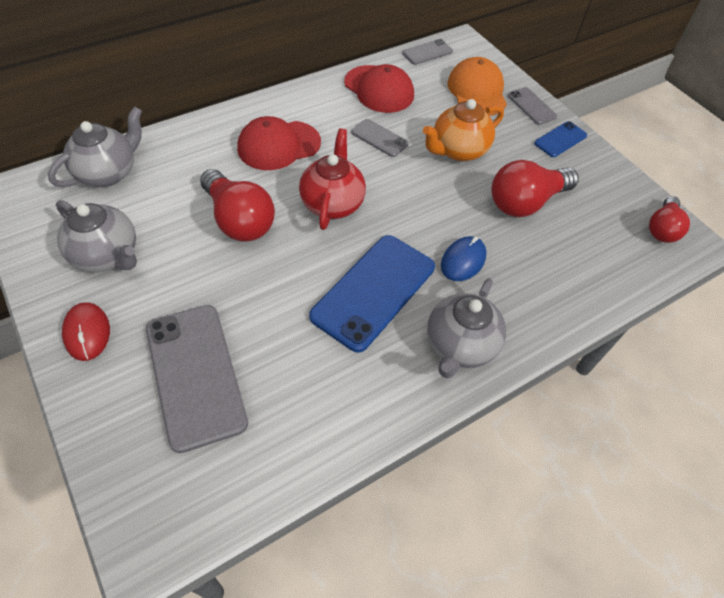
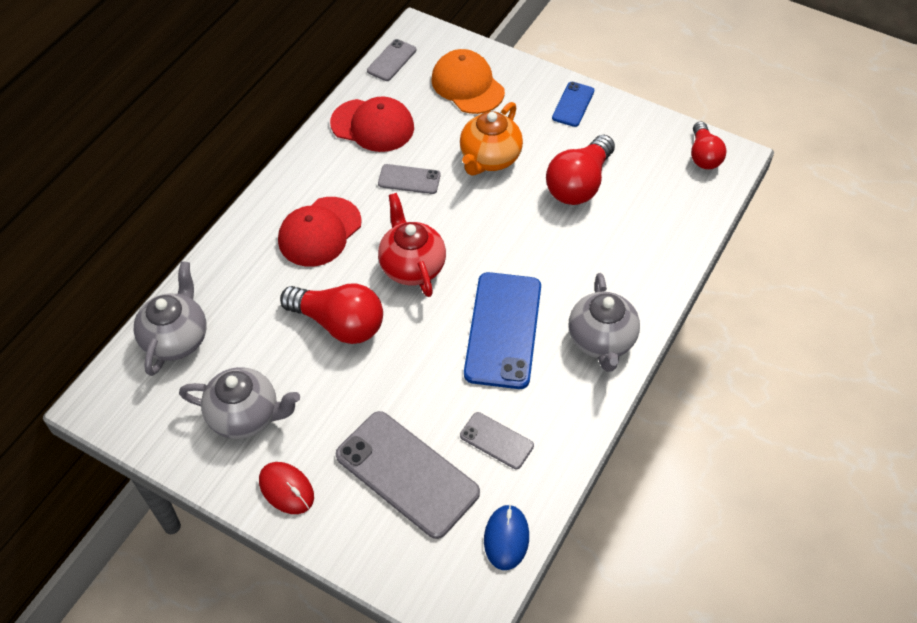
camera: 25 degrees left, 0 degrees up
blue mouse [441,236,486,281] -> blue mouse moved to [484,505,529,570]
grey phone [508,87,557,125] -> grey phone moved to [460,412,534,469]

